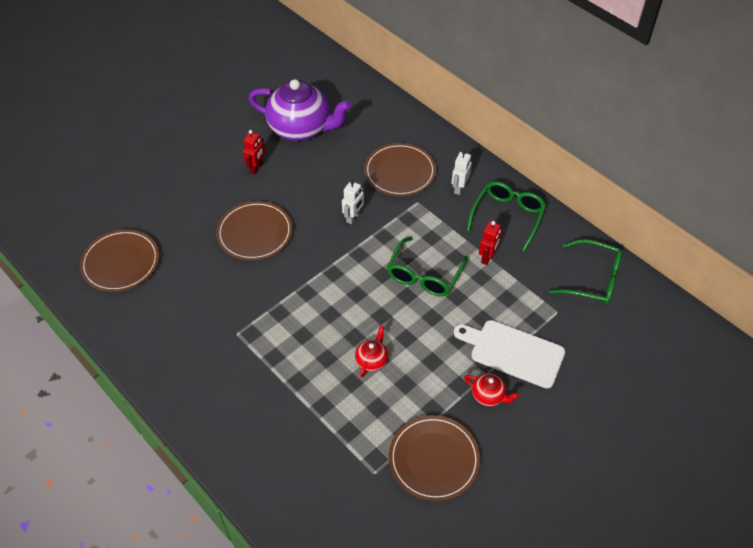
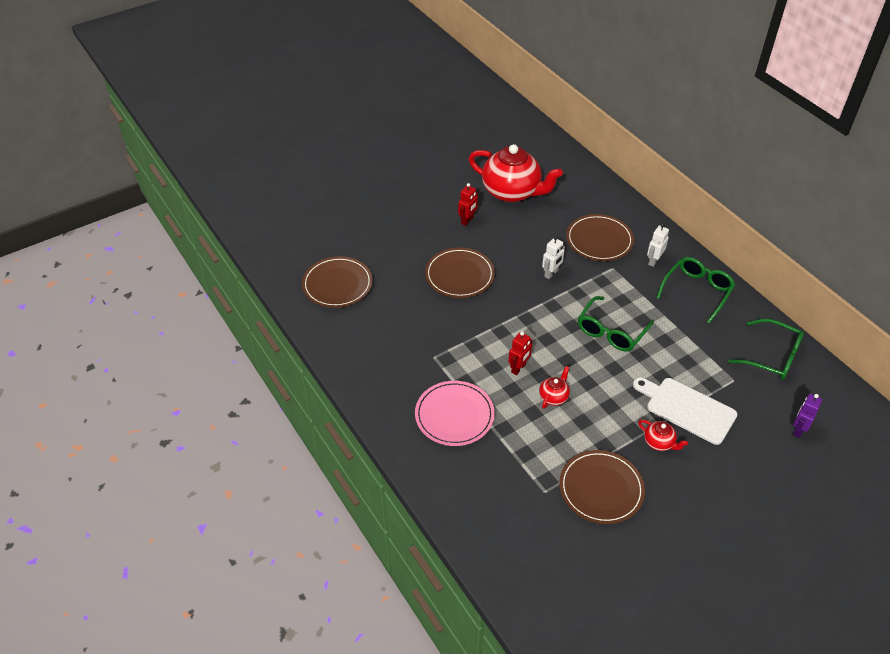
camera: 10 degrees right, 5 degrees down
purple teapot [249,79,352,141] -> red teapot [469,144,563,202]
red robot [479,221,501,265] -> red robot moved to [508,331,532,375]
none -> pink plate [415,381,495,446]
none -> purple robot [793,394,822,438]

